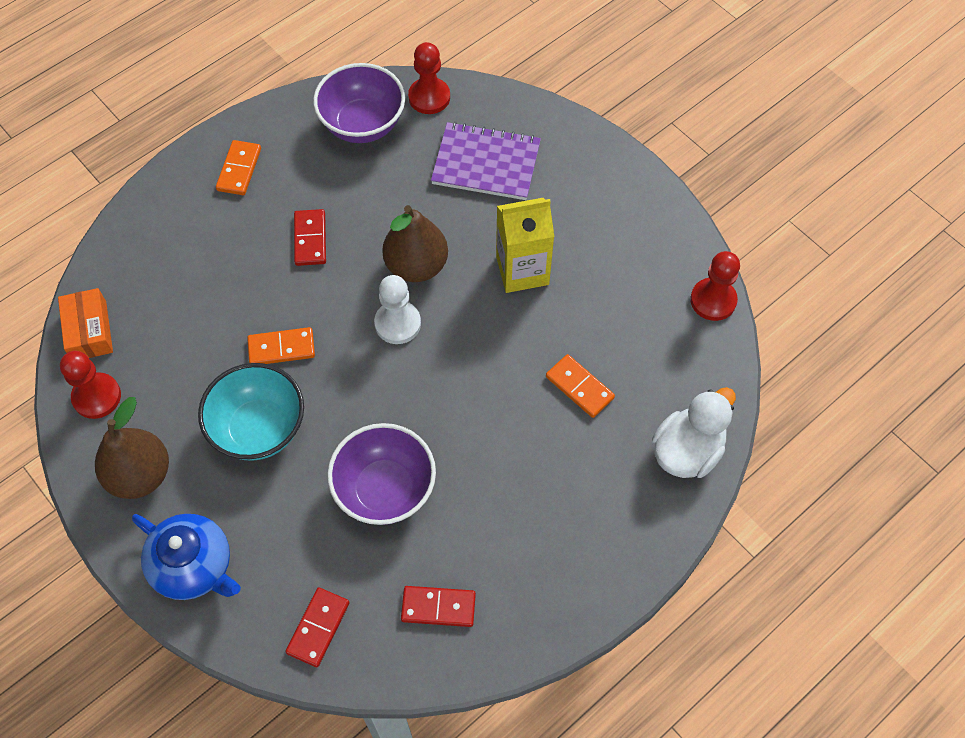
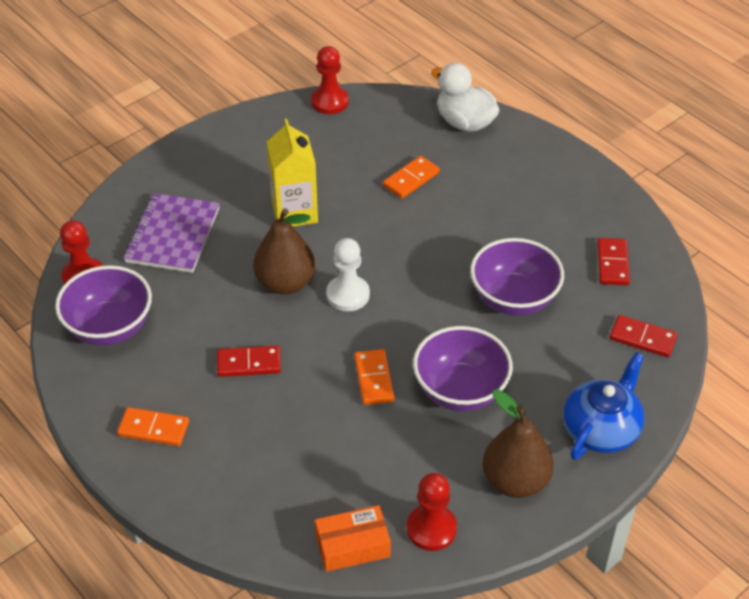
camera: 90 degrees left, 15 degrees down
turquoise bowl [198,363,304,461] -> purple bowl [413,326,513,412]

